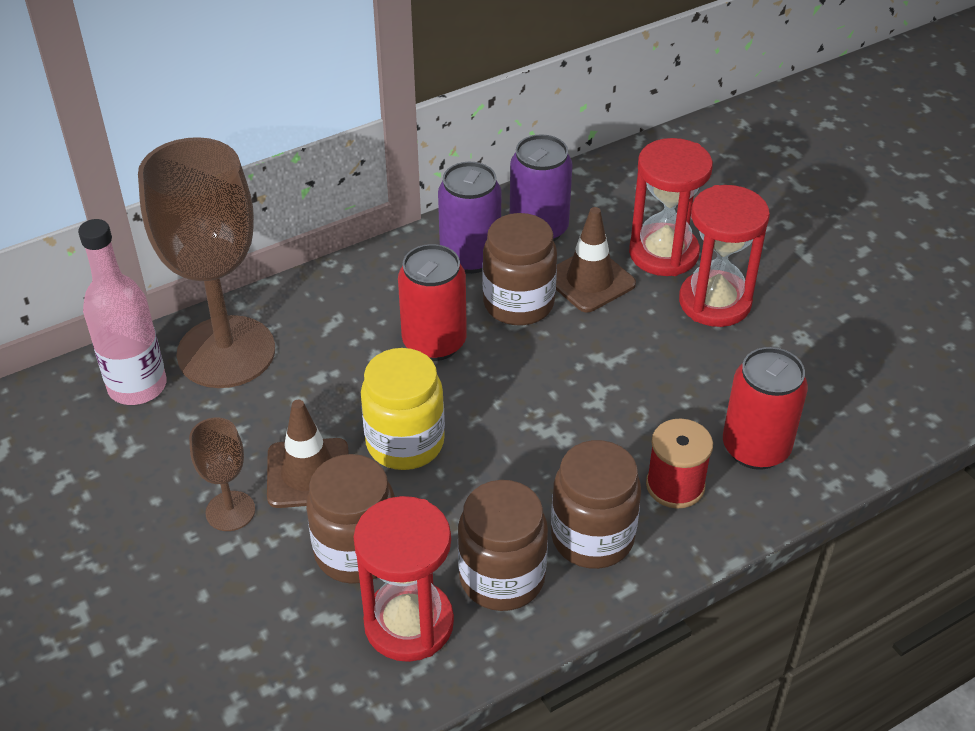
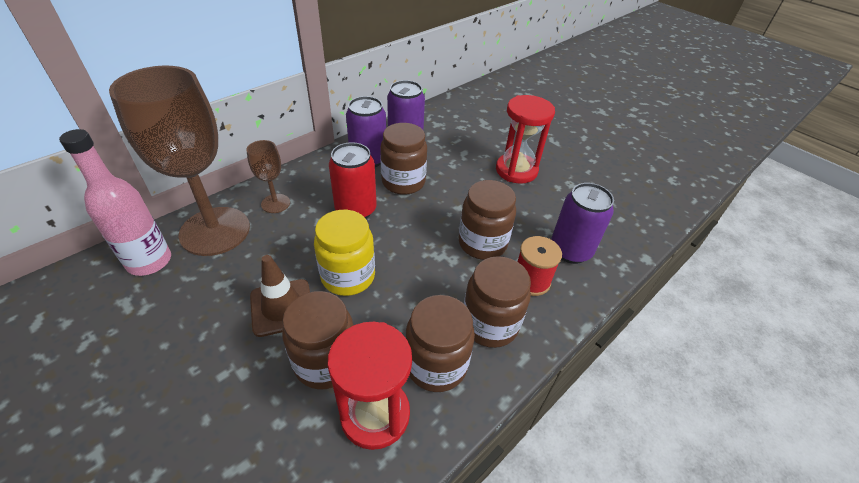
camera: 15 degrees left, 0 degrees up
brown goblet [189,418,255,531] -> brown goblet moved to [246,140,290,213]
brown traffic cone [556,207,636,312] -> none
red hourglass [629,138,713,276] -> none
red can [723,347,808,470] -> purple can [551,183,614,264]
none -> brown jar [459,180,516,260]

